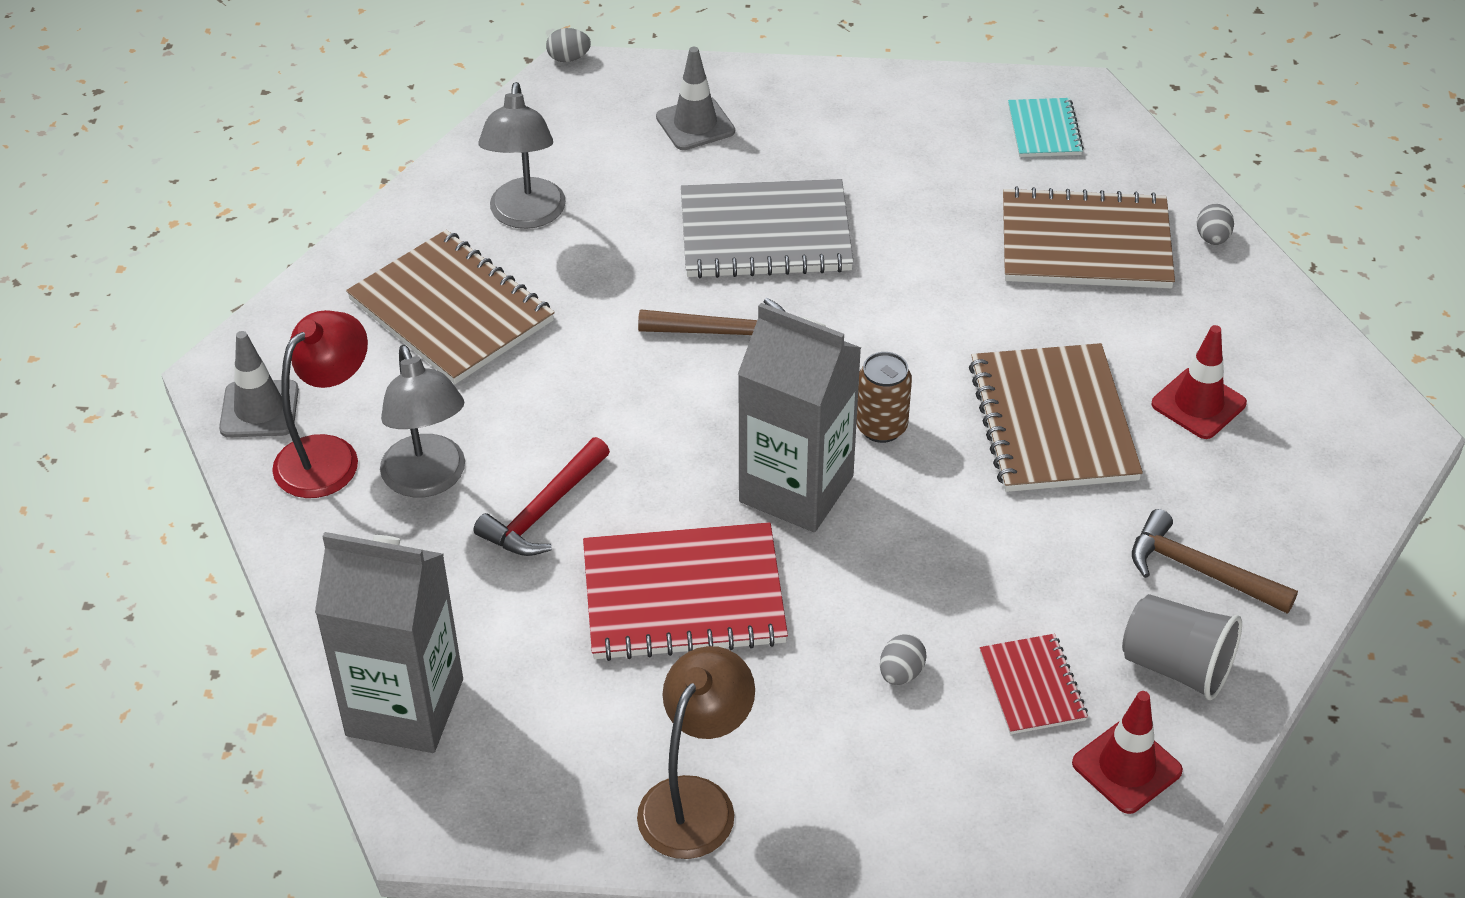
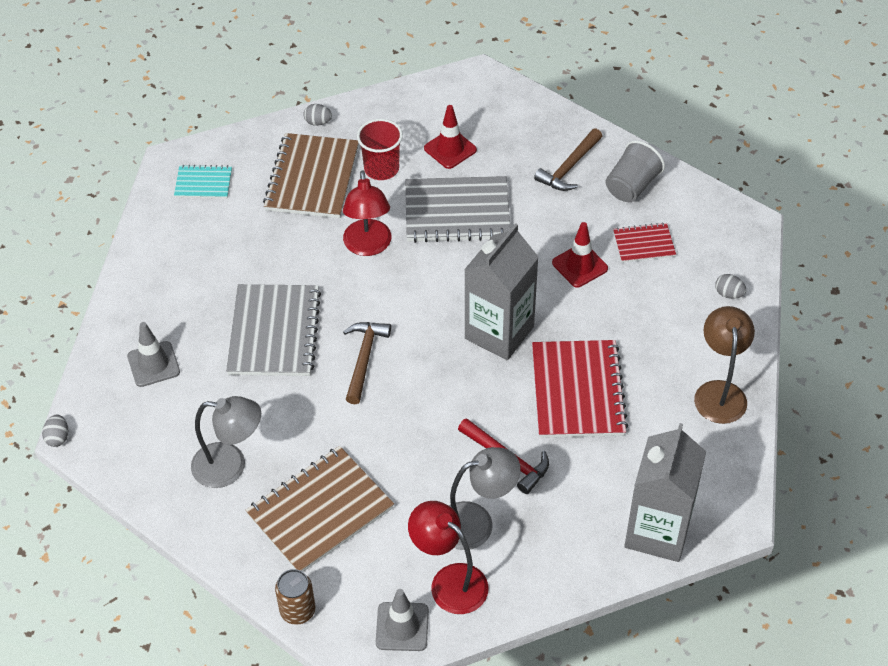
camera: 85 degrees left, 5 degrees up
brown lamp [637,646,755,859] -> brown lamp turned 60 degrees clockwise [694,306,755,424]
brown can [856,352,912,443] -> brown can moved to [275,569,316,625]
grey egg [880,634,927,685] -> grey egg moved to [715,274,746,299]
brown notebook [969,343,1143,492] -> grey notebook [405,176,511,243]
red traffic cone [1072,691,1183,814] -> red traffic cone moved to [552,222,608,288]
none -> red lamp [343,170,391,256]
none -> red cup [357,119,403,180]

